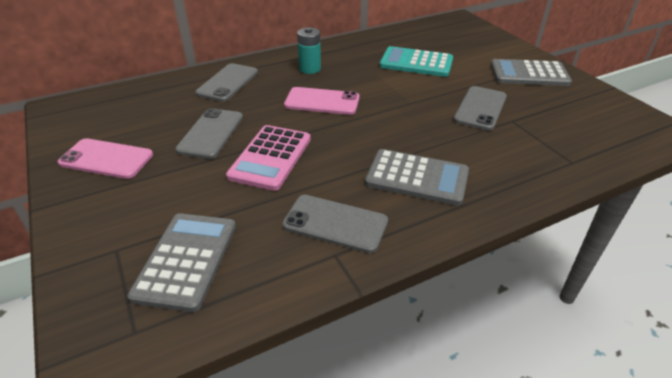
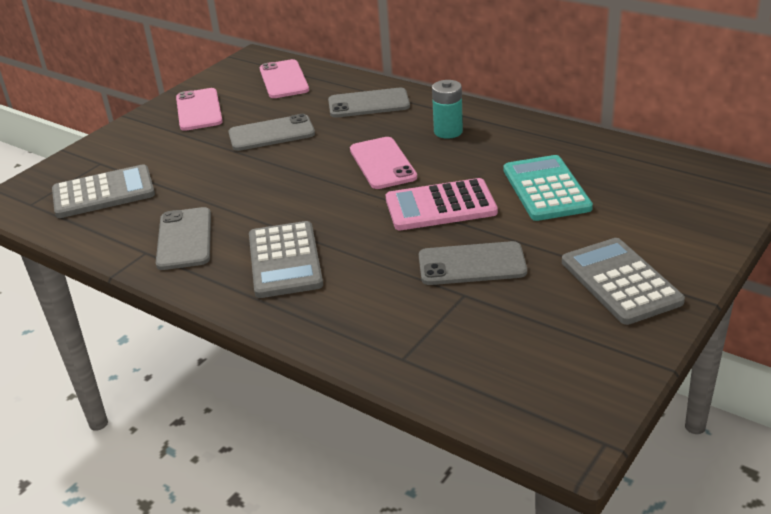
camera: 65 degrees right, 5 degrees down
pink calculator [226,125,311,191] -> pink calculator moved to [386,178,498,230]
none -> pink phone [260,59,309,98]

